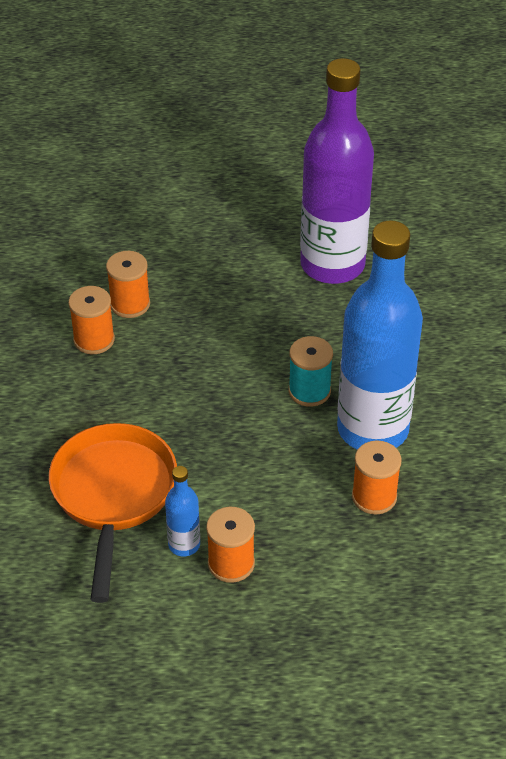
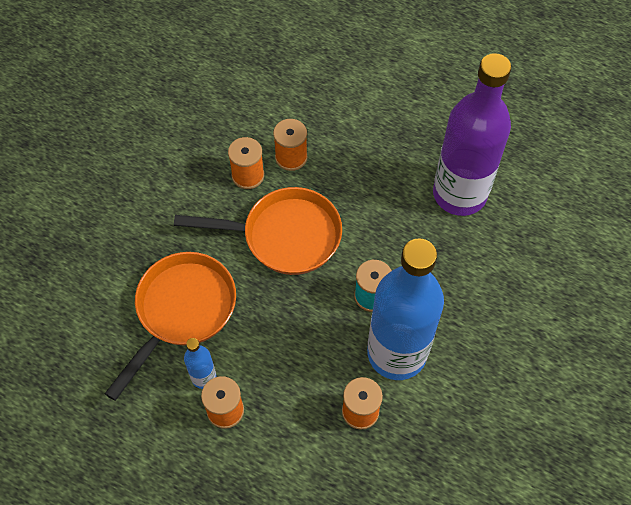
camera: 30 degrees right, 15 degrees up
none -> orange pan [174,187,342,275]

